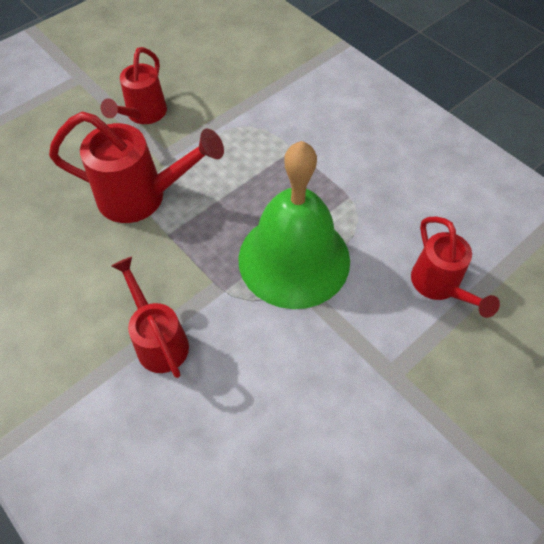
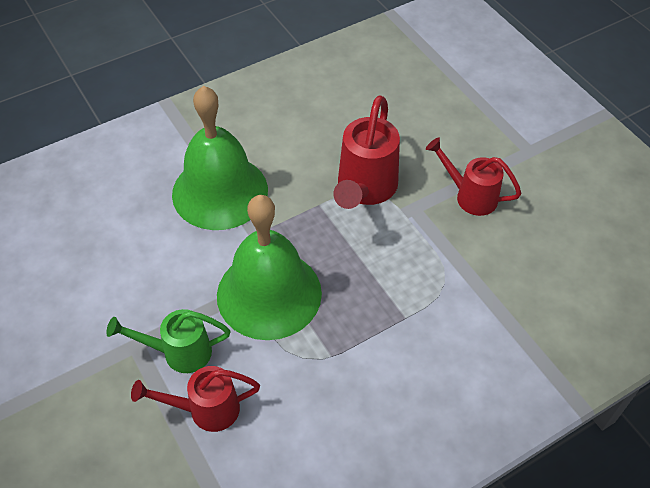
camera: 100 degrees right, 5 degrees down
red watering can [111,257,189,378] -> green bell [172,86,268,230]
none -> green watering can [106,309,230,373]

